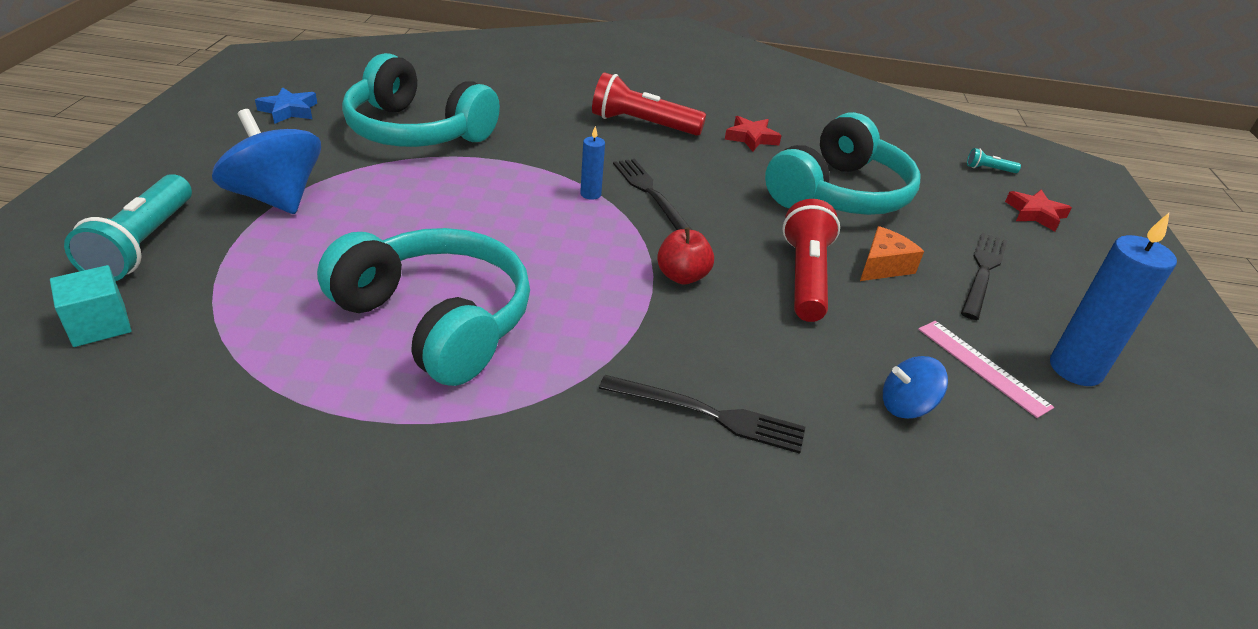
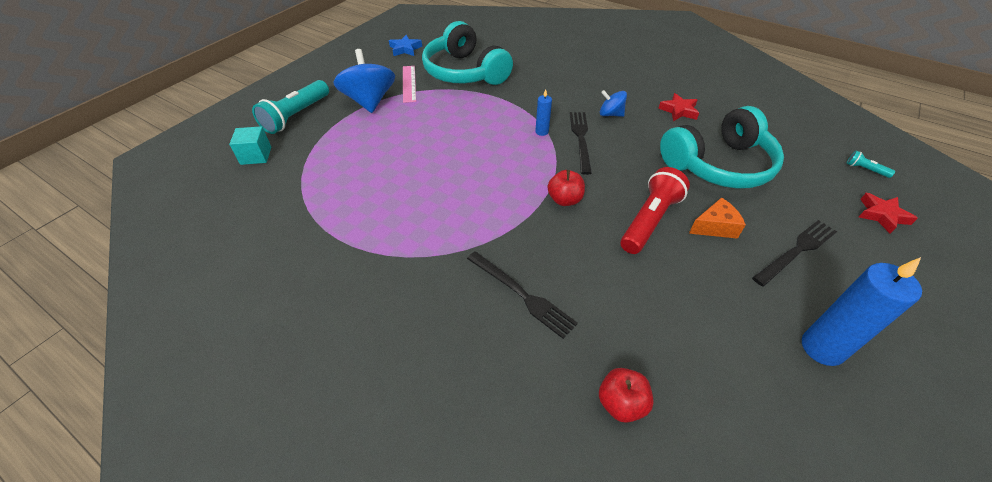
camera: 30 degrees right, 10 degrees up
turquoise headphones [317,228,530,386] -> none
red flashlight [592,72,706,136] -> none
blue spinning top [883,356,948,419] -> blue spinning top moved to [600,90,627,117]
pink ruler [918,321,1054,418] -> pink ruler moved to [403,66,416,103]
none -> red apple [599,368,654,423]

